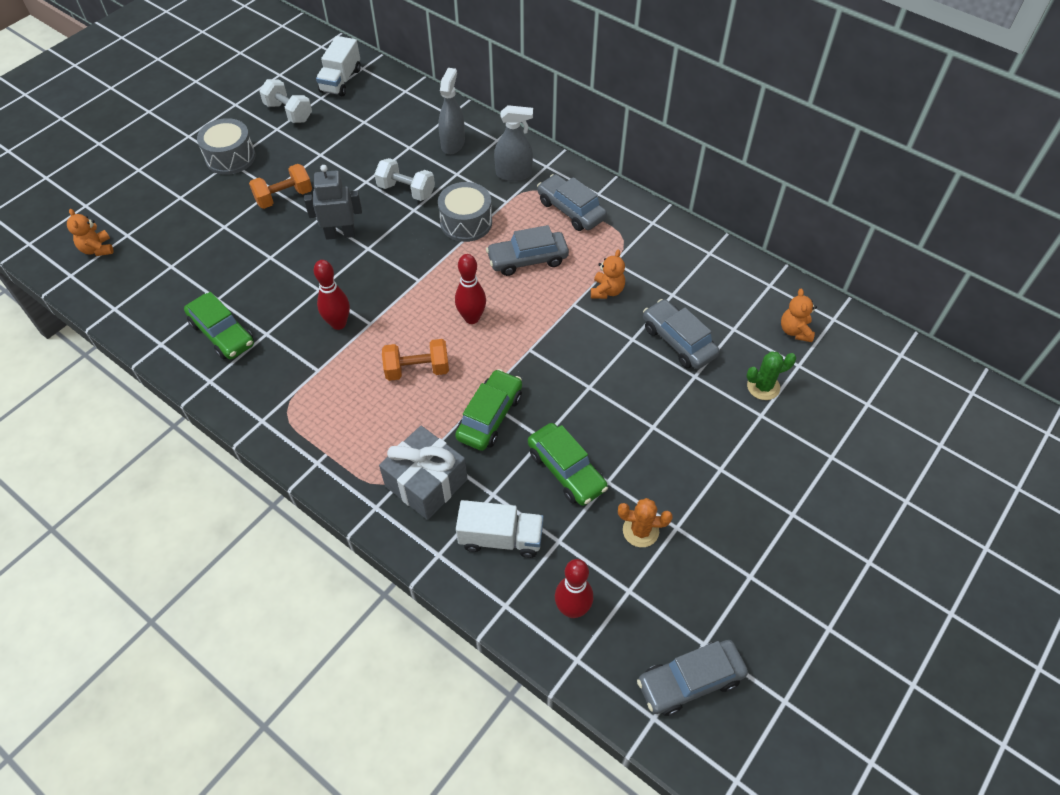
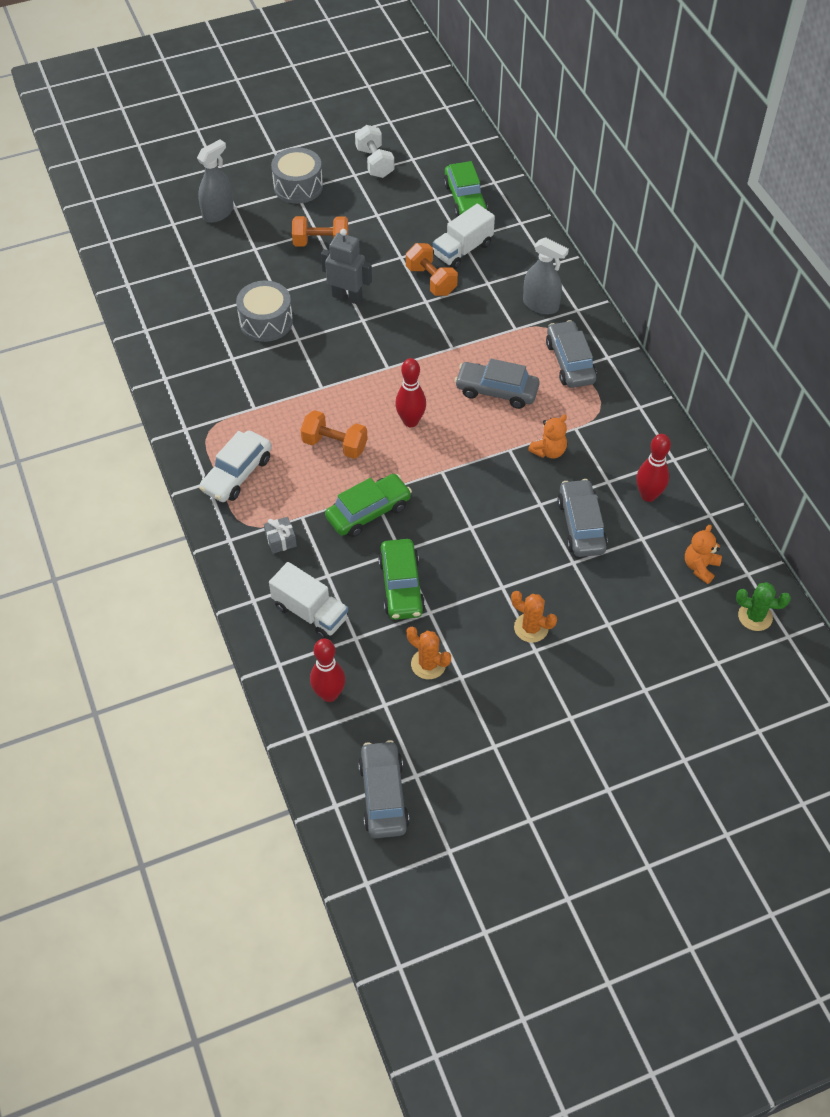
camera: 30 degrees right, 0 degrees up
orange teddy bear [67,209,114,256] -> none
green car [184,292,254,360] -> green car moved to [443,161,488,217]
red bowling pin [314,260,350,330] -> red bowling pin moved to [636,434,671,502]
white truck [316,36,361,96] -> white truck moved to [433,204,495,269]
white dumbbell [375,158,435,201] -> orange dumbbell [406,243,458,296]
grey gift [379,426,467,520] -> grey gift [264,517,297,554], size x0.46
grey spray bottle [438,68,465,154] -> grey spray bottle moved to [197,139,234,223]
grey drum [438,182,492,242] -> grey drum moved to [236,281,293,342]
grey car [637,640,748,716] -> grey car turned 75 degrees clockwise [358,740,409,838]
green cactus [746,352,796,400] -> green cactus moved to [736,582,791,631]
none -> white car [199,431,272,502]
none -> orange cactus [511,591,557,643]

